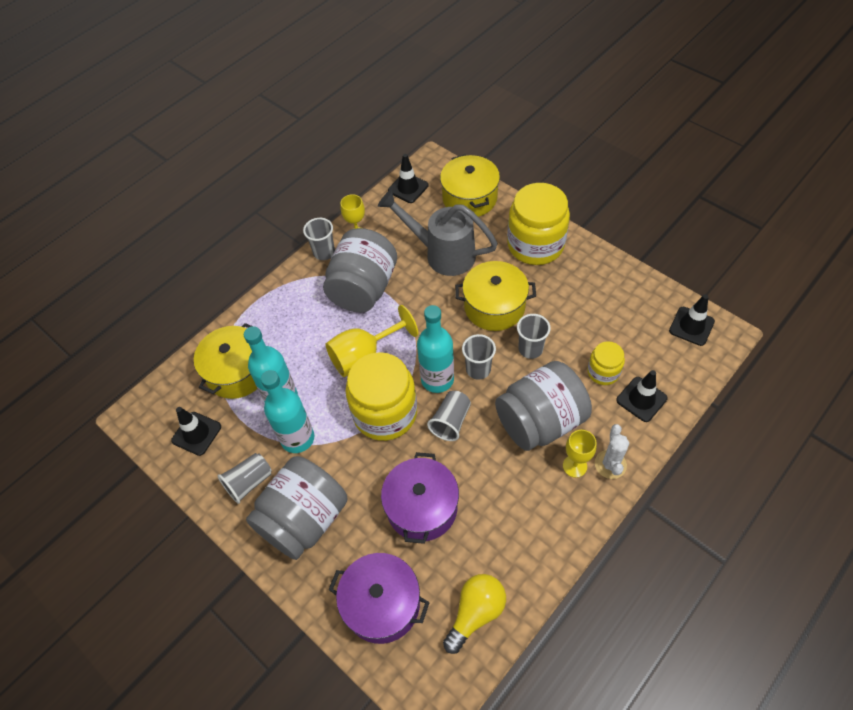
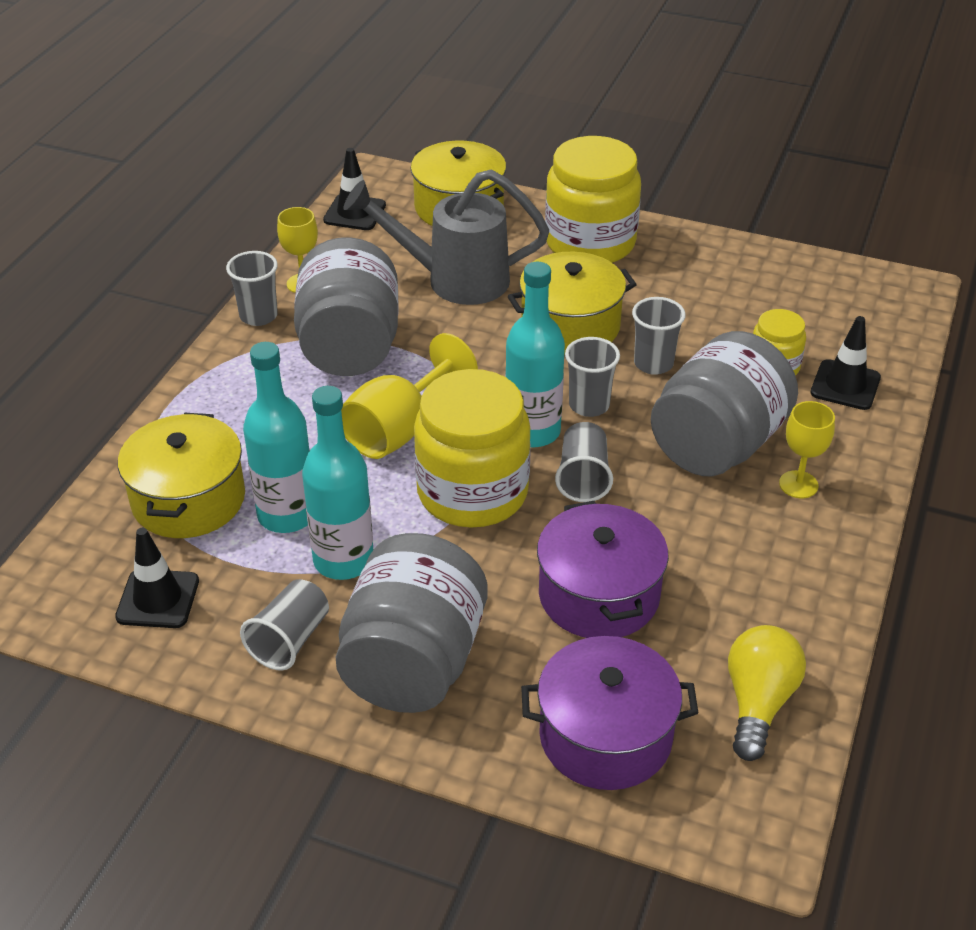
camera: 25 degrees left, 15 degrees down
white cactus [595,424,629,479] -> none
black traffic cone [669,294,715,346] -> none

